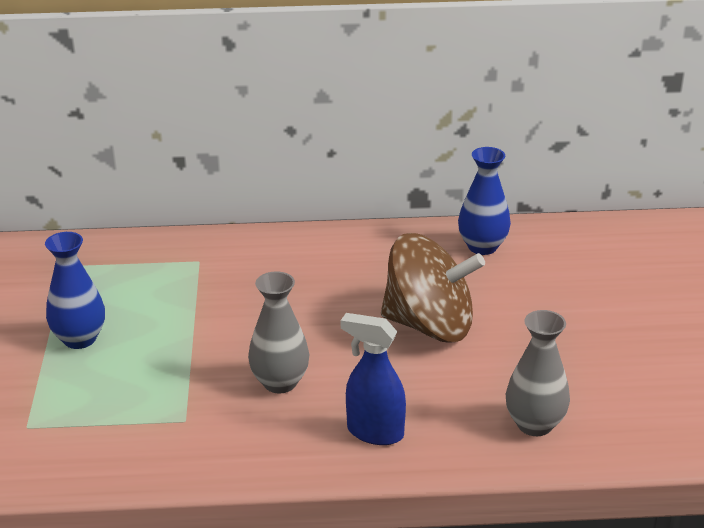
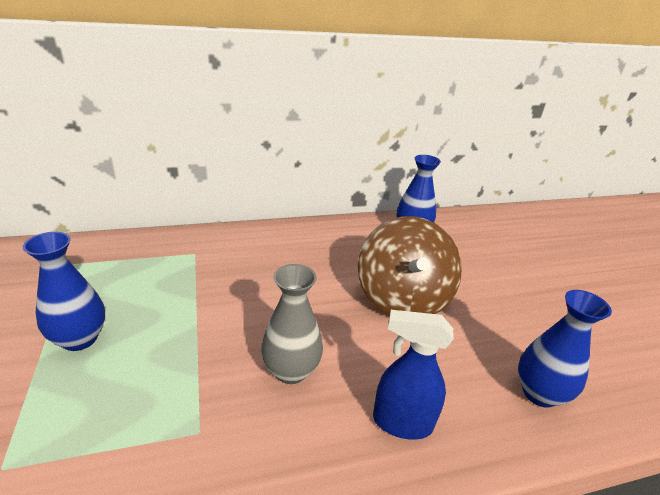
camera: 15 degrees left, 0 degrees up
brown spinning top [381,233,485,343] -> brown spinning top turned 90 degrees clockwise [358,216,462,316]
grey vase [506,310,570,436] -> blue vase [518,290,612,408]

